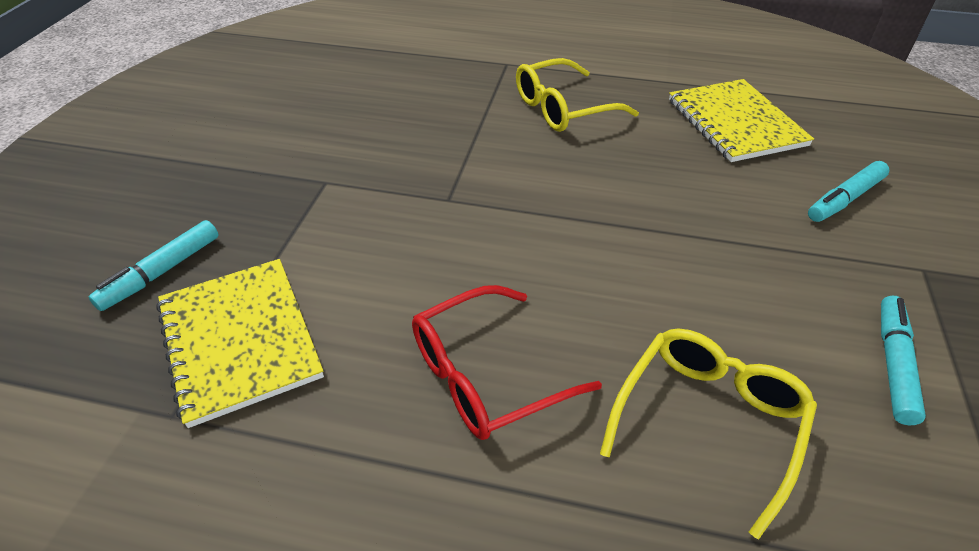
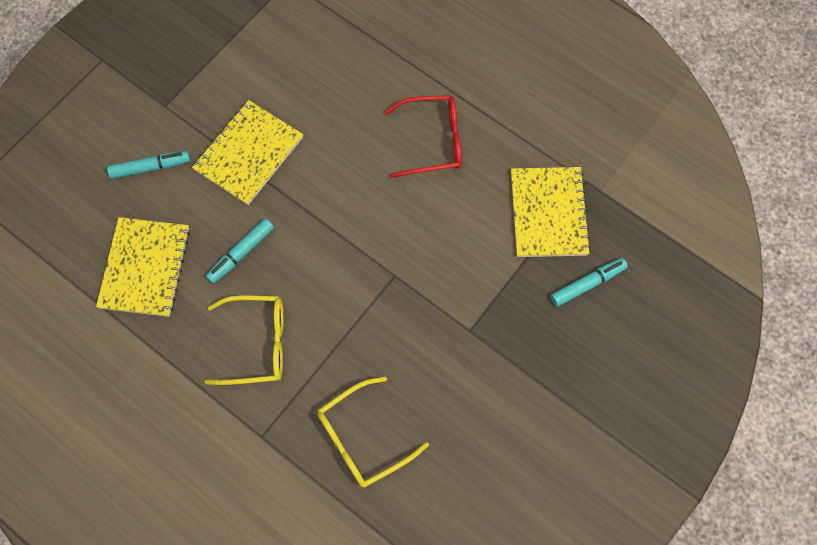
camera: 155 degrees left, 25 degrees up
yellow glasses [600,328,817,540] -> yellow glasses moved to [317,377,429,487]
turquoise marker [881,296,926,425] -> turquoise marker moved to [206,219,274,284]
none -> yellow notebook [192,100,303,205]

